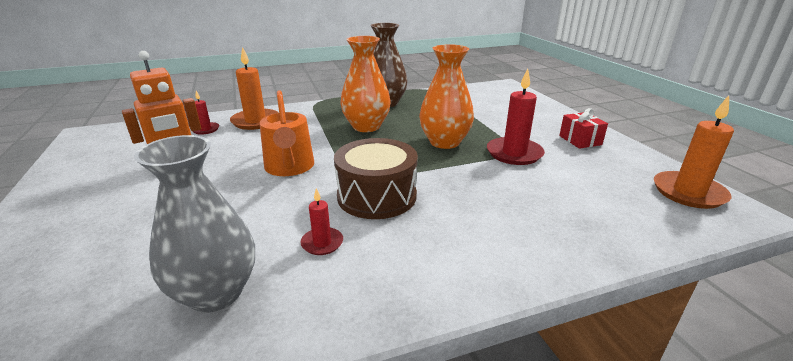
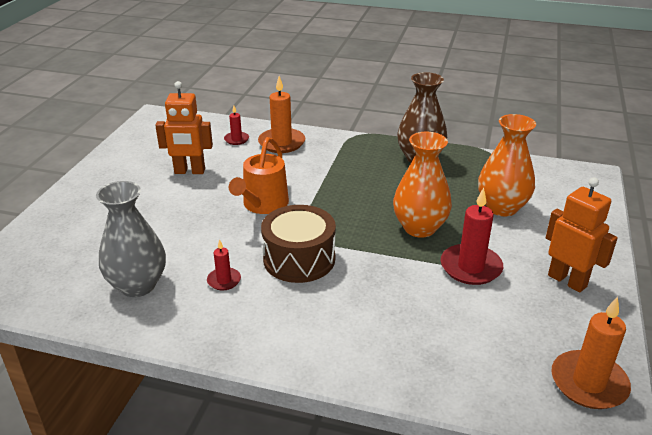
camera: 35 degrees right, 5 degrees up
orange vase [340,36,391,132] -> orange vase moved to [478,114,536,216]
red gift [559,108,608,149] -> orange robot [546,177,618,293]

